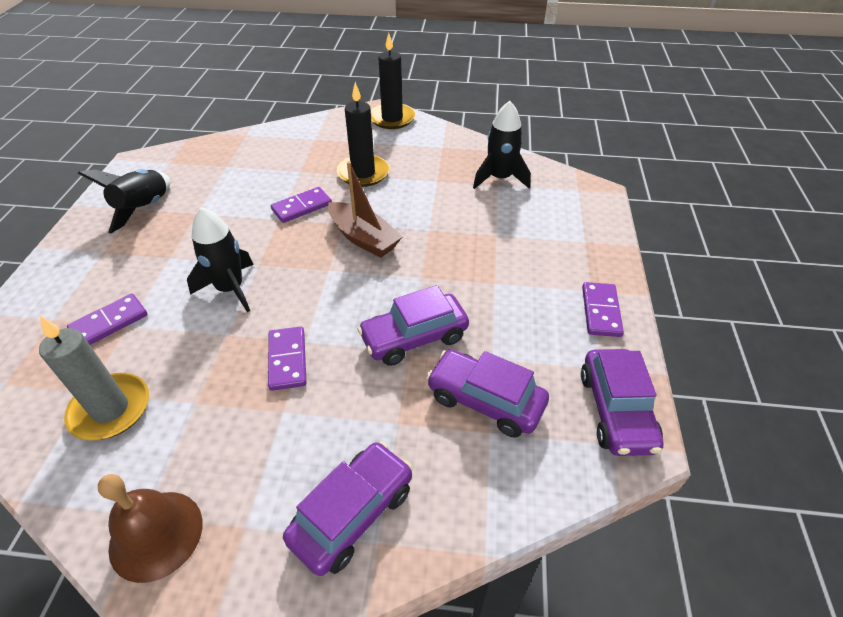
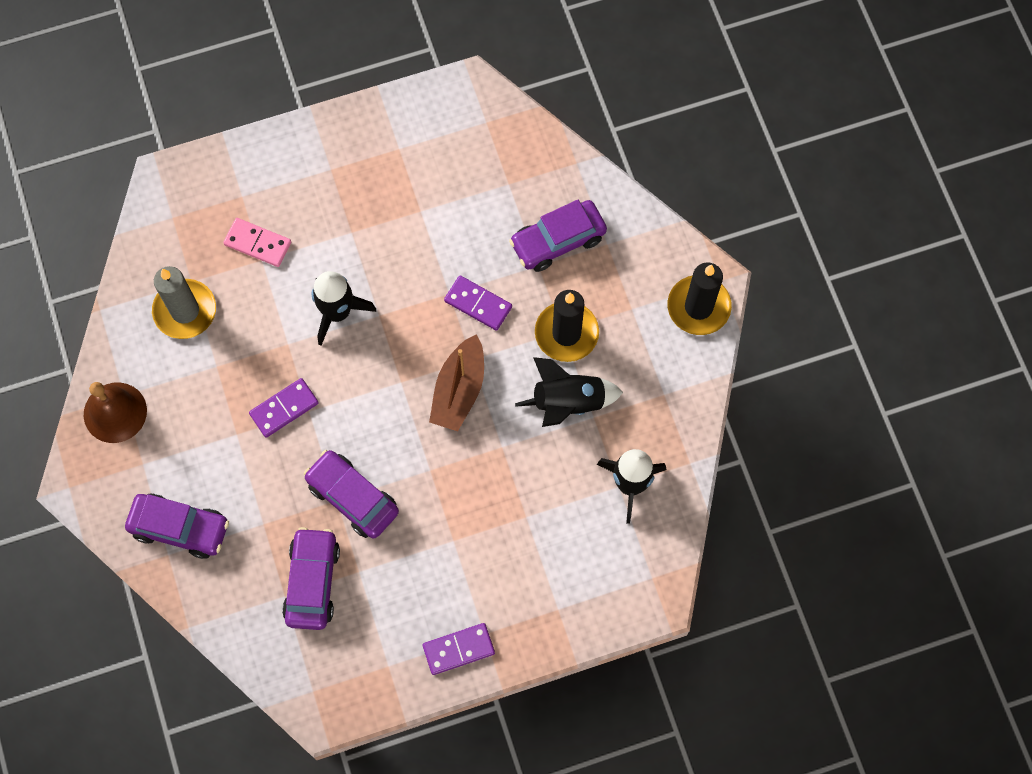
camera: 65 degrees right, 25 degrees up
purple domino [67,294,148,345] -> pink domino [223,218,291,267]
black rocket [78,169,170,234] -> black rocket moved to [515,357,623,427]
purple car [581,349,663,456] -> purple car moved to [509,200,607,272]

